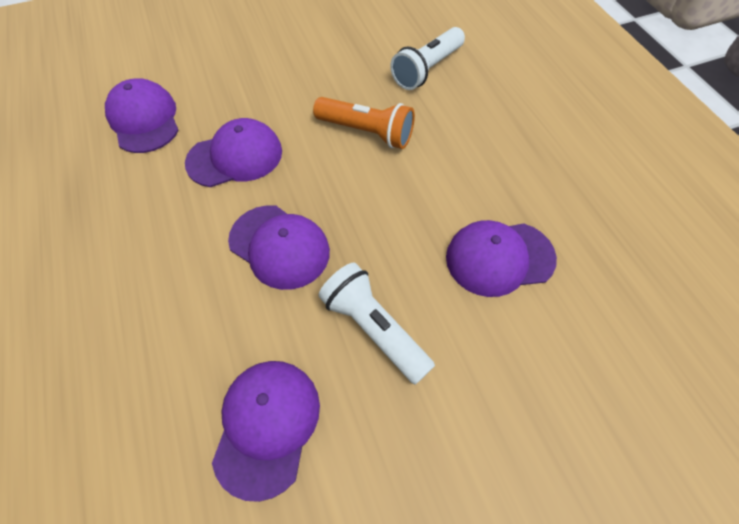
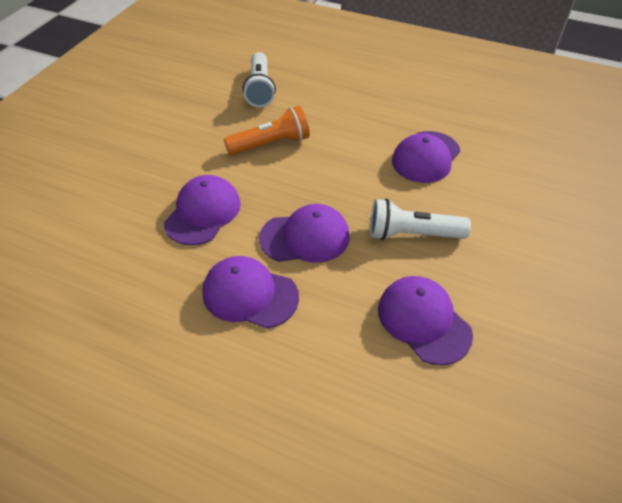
camera: 45 degrees left, 10 degrees down
purple cap [105,78,179,153] -> purple cap moved to [202,256,299,329]

